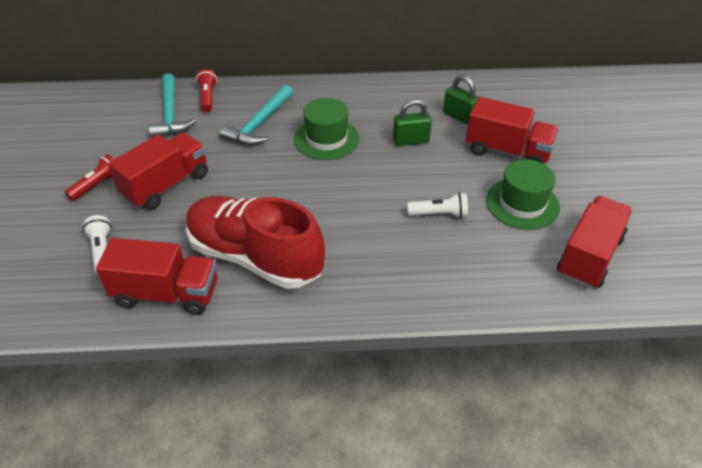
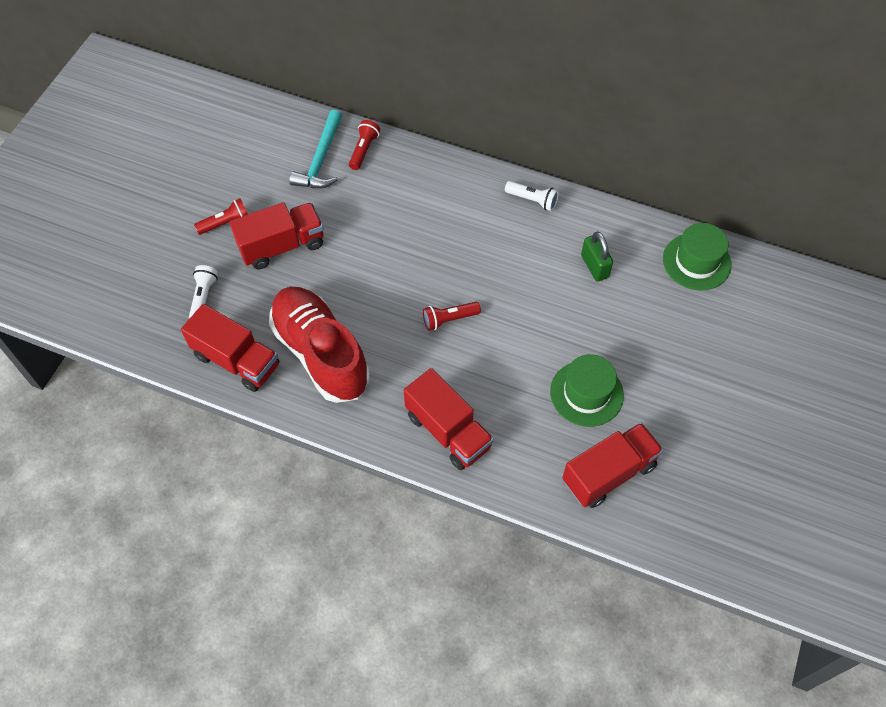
camera: 25 degrees right, 15 degrees up
turquoise hammer [220,84,293,146] -> none
green hat [294,98,360,160] -> green hat moved to [663,223,732,291]
green padlock [393,99,432,146] -> none
white flashlight [407,192,468,219] -> white flashlight moved to [505,181,559,211]
red truck [466,97,559,164] -> red truck moved to [404,368,494,470]
none -> red flashlight [423,302,481,331]

